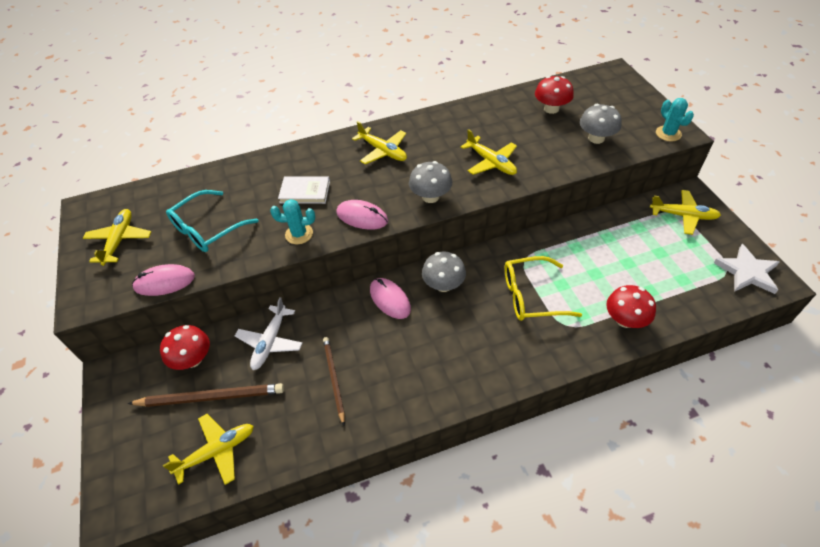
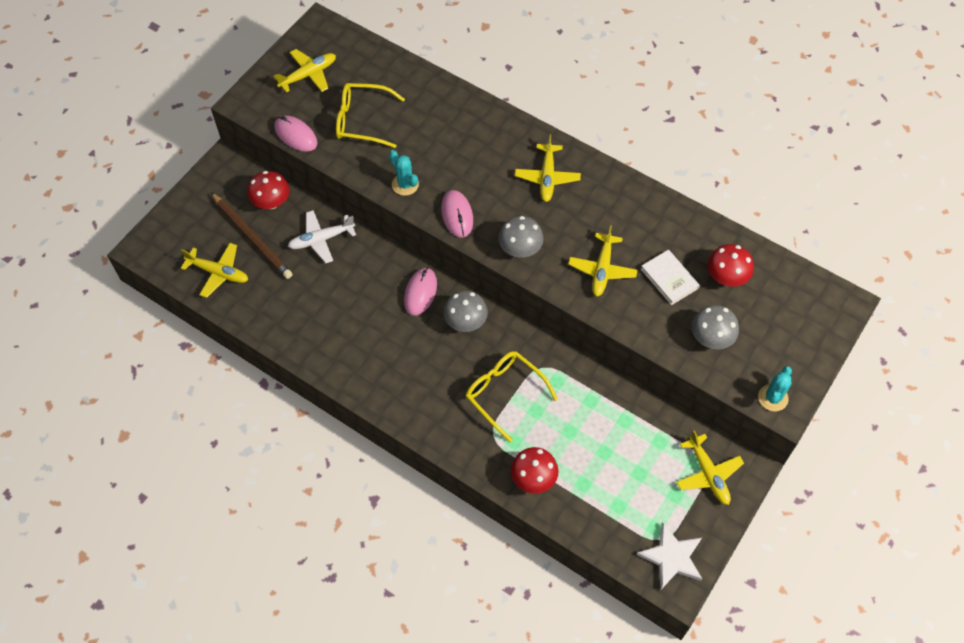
camera: 50 degrees right, 10 degrees up
turquoise glasses [166,190,259,252] -> yellow glasses [336,83,405,148]
white book [278,176,330,204] -> white book moved to [641,250,700,305]
brown pencil [323,337,345,426] -> none

